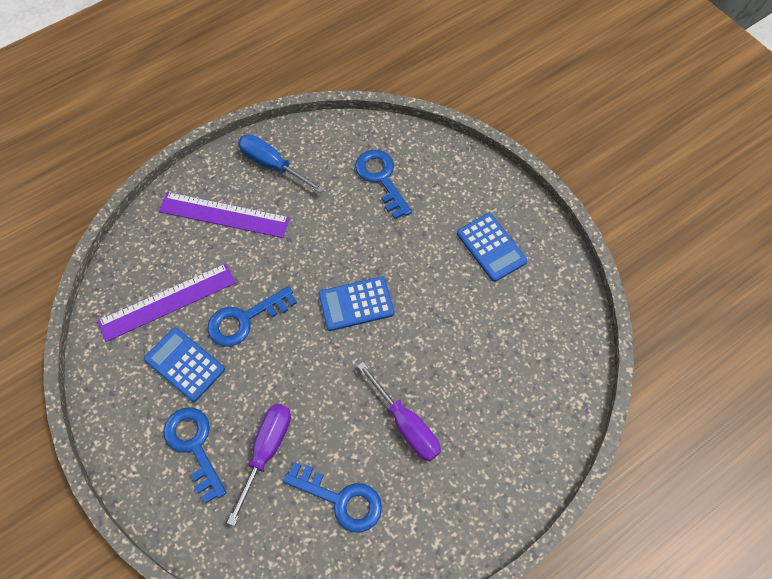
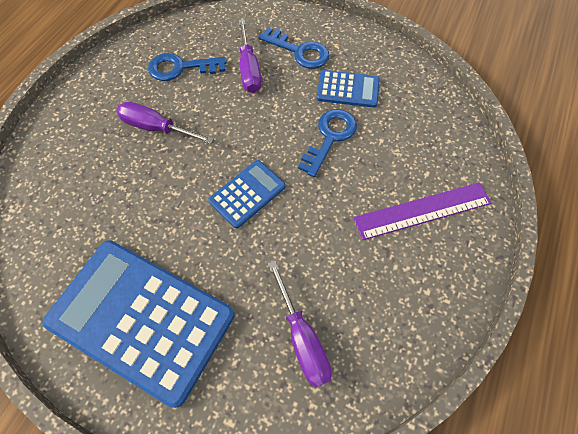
camera: 150 degrees right, 0 degrees up
purple ruler [97,263,236,342] -> none
blue screwdriver [238,134,325,193] -> none
blue key [355,150,412,219] -> purple screwdriver [268,261,332,387]
blue calculator [457,213,528,282] -> blue calculator [42,240,235,408], size x2.08

